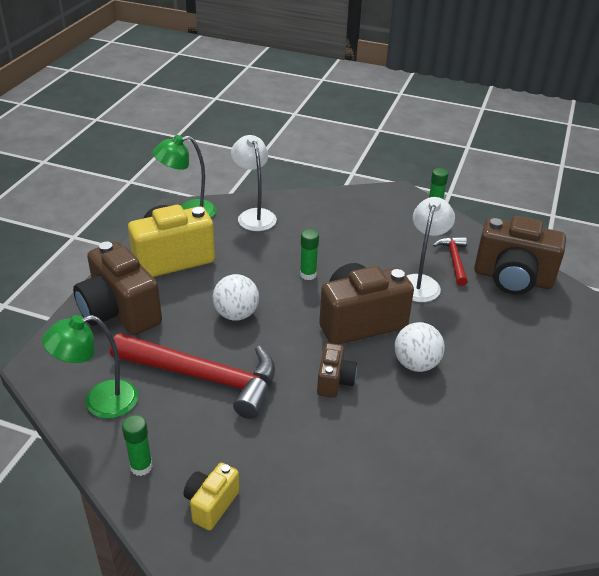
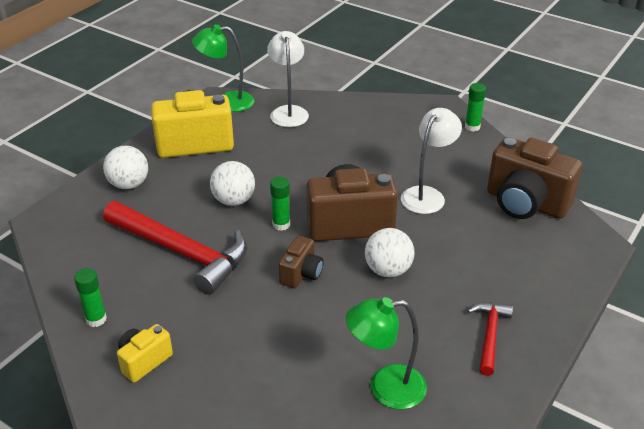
camera: 15 degrees right, 0 degrees up
green lamp [42,315,138,419] -> green lamp moved to [346,297,427,409]
brown camera [73,241,162,335] -> white ball [103,146,148,189]
green glue stick [300,229,319,280] -> green glue stick moved to [270,177,290,231]
red hammer [433,237,468,286] -> red hammer moved to [467,303,513,376]

